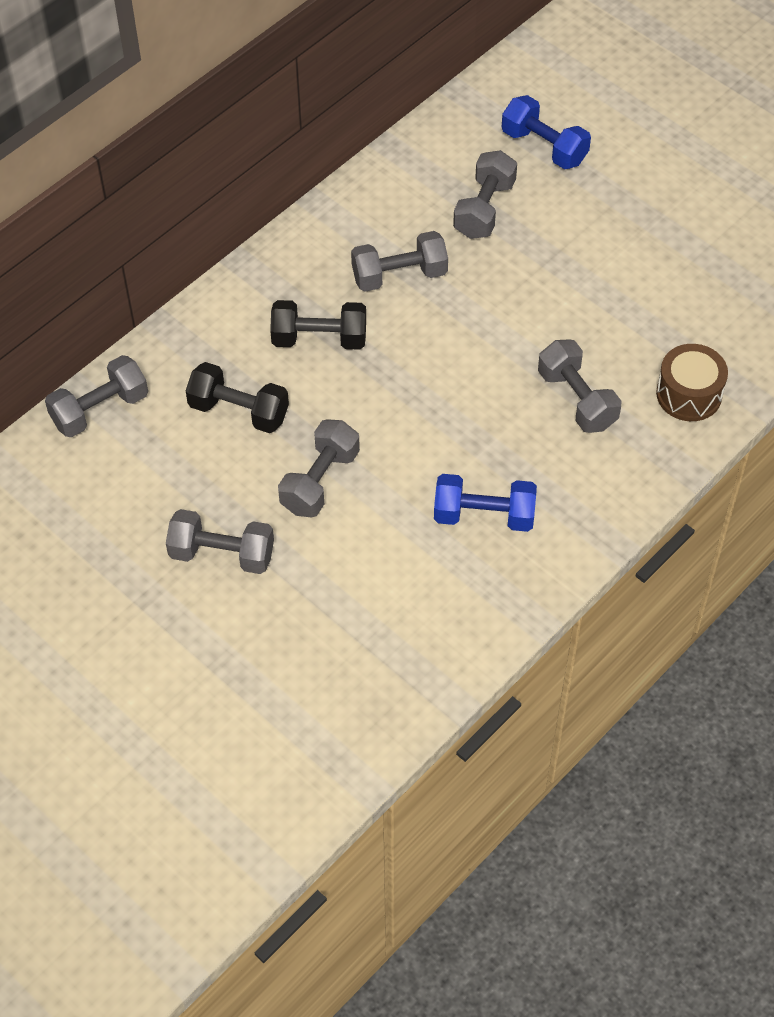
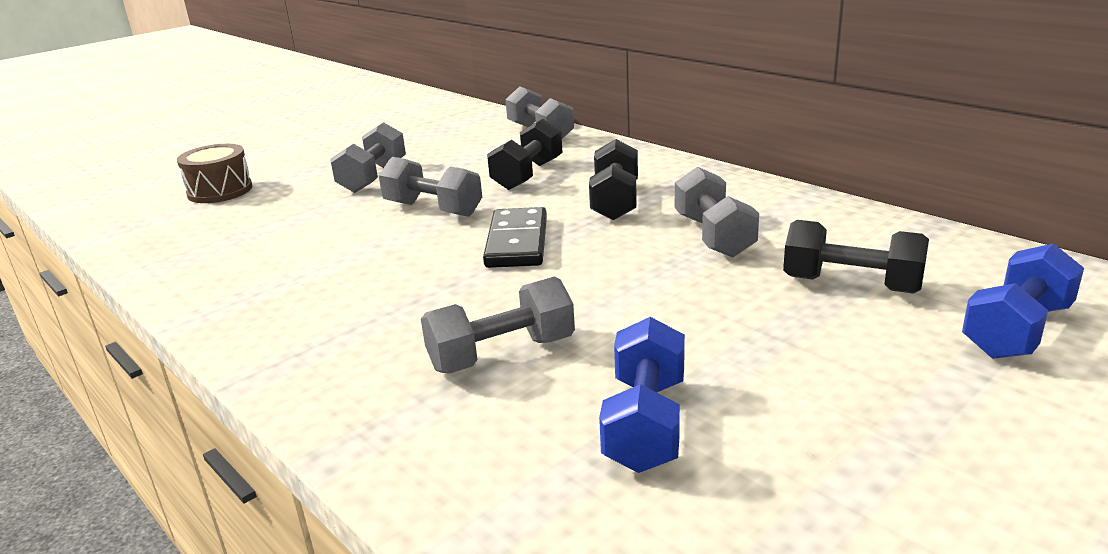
camera: 95 degrees right, 30 degrees down
blue dumbbell [434,474,537,532] -> blue dumbbell moved to [599,317,685,473]
grey dumbbell [453,150,517,239] -> black dumbbell [783,220,929,294]
brown drum [656,344,728,421] -> brown drum moved to [177,144,252,203]
none -> black domino [483,207,547,268]

